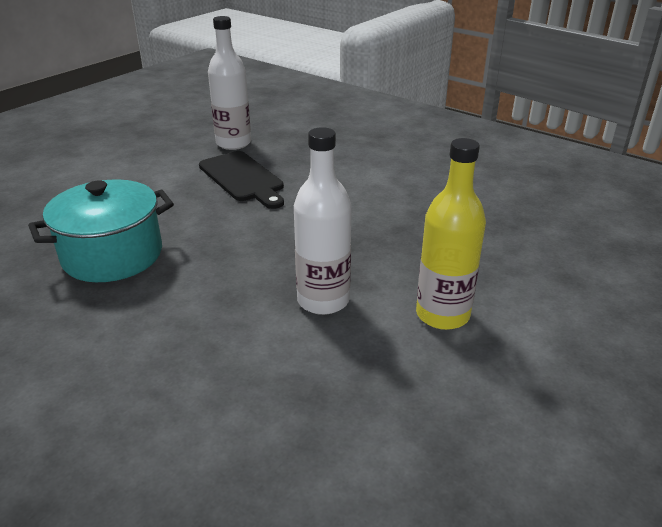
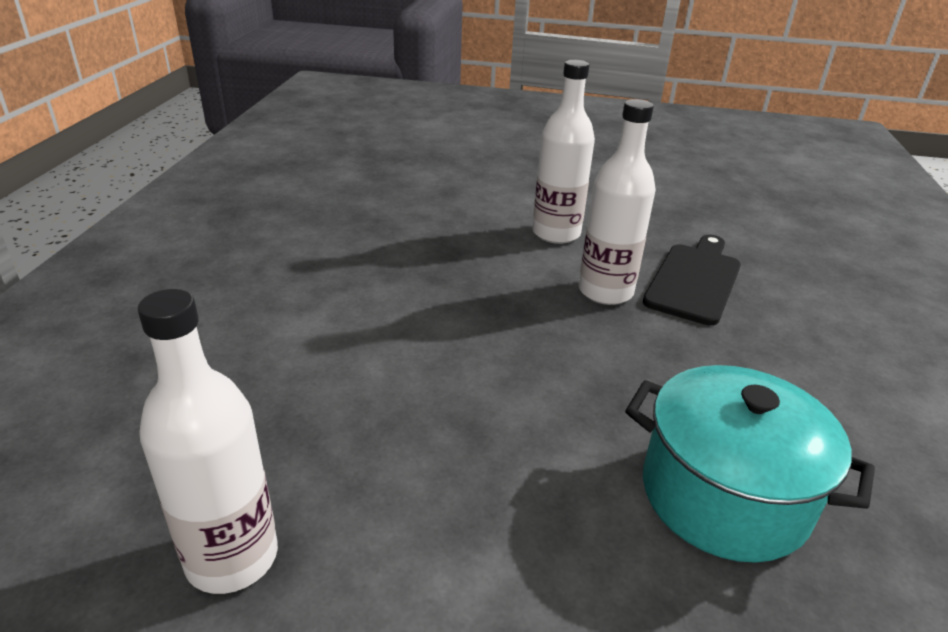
camera: 120 degrees left, 0 degrees up
black cutting board [199,151,284,209] -> black cutting board moved to [643,235,741,326]
yellow bottle [416,138,486,330] -> white bottle [533,60,595,244]

